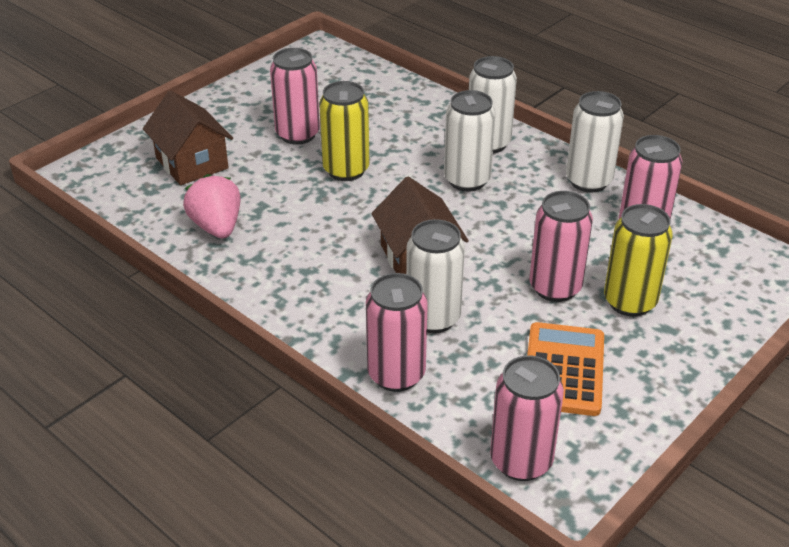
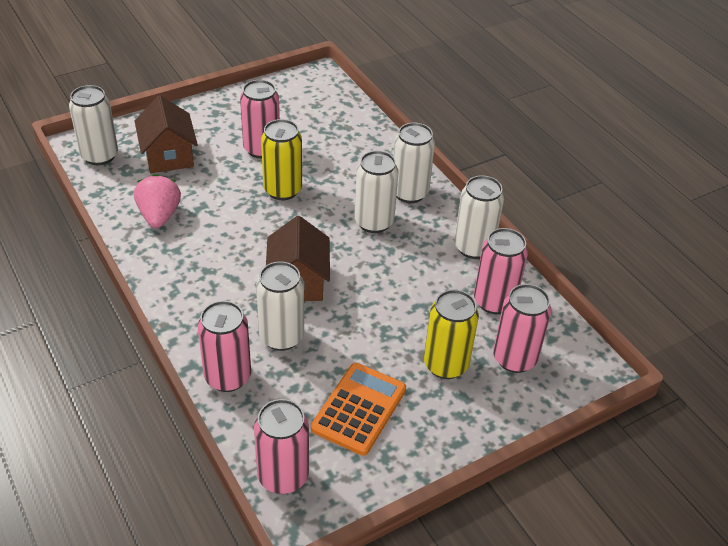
camera: 15 degrees right, 5 degrees up
pink can [529,191,593,302] -> pink can moved to [493,284,552,373]
none -> white can [69,85,118,166]

